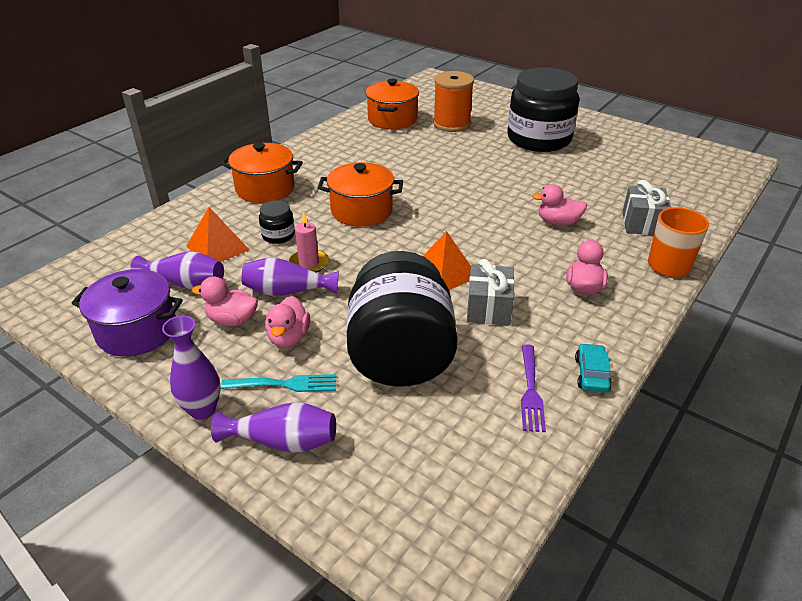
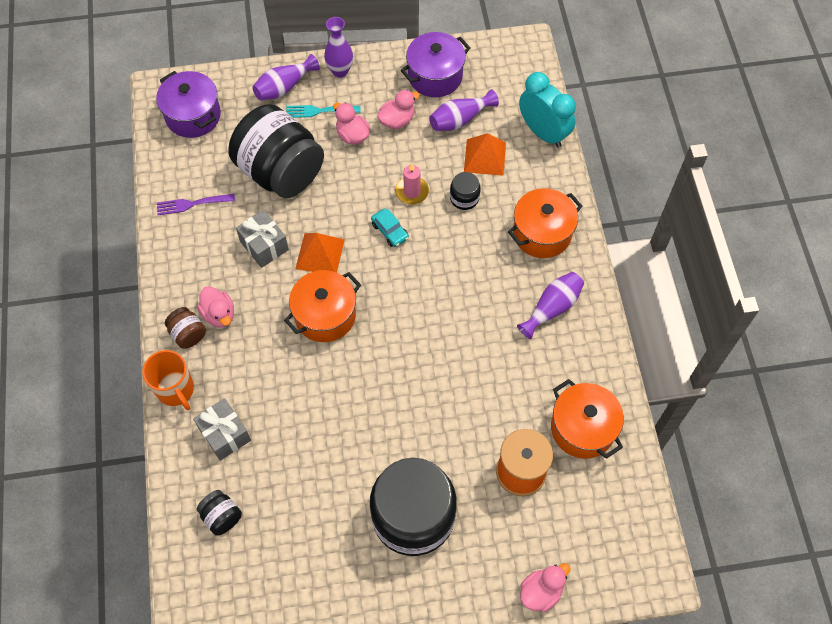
camera: 135 degrees right, 25 degrees up
turquoise fork [221,374,337,392] -> turquoise fork turned 45 degrees clockwise [286,105,360,118]
purple vase [242,258,339,296] -> purple vase moved to [517,272,584,339]
orange pot [318,162,403,227] -> orange pot moved to [284,270,361,342]
purple fork [521,344,546,432] -> purple fork turned 60 degrees counterclockwise [157,194,235,215]
pink duck [532,184,587,226] -> pink duck moved to [520,563,571,612]
turquoise car [575,343,612,392] -> turquoise car moved to [371,208,409,247]
none -> purple pot [156,71,221,138]
none -> brown jar [165,307,206,349]
none -> black jar [197,490,242,536]
none -> turquoise clock [519,72,576,148]

